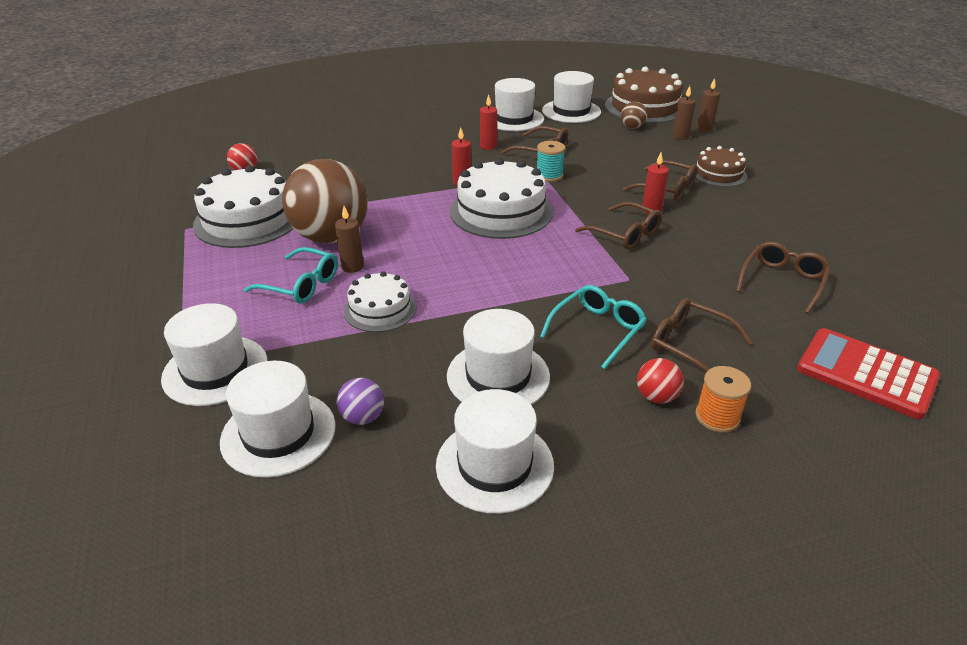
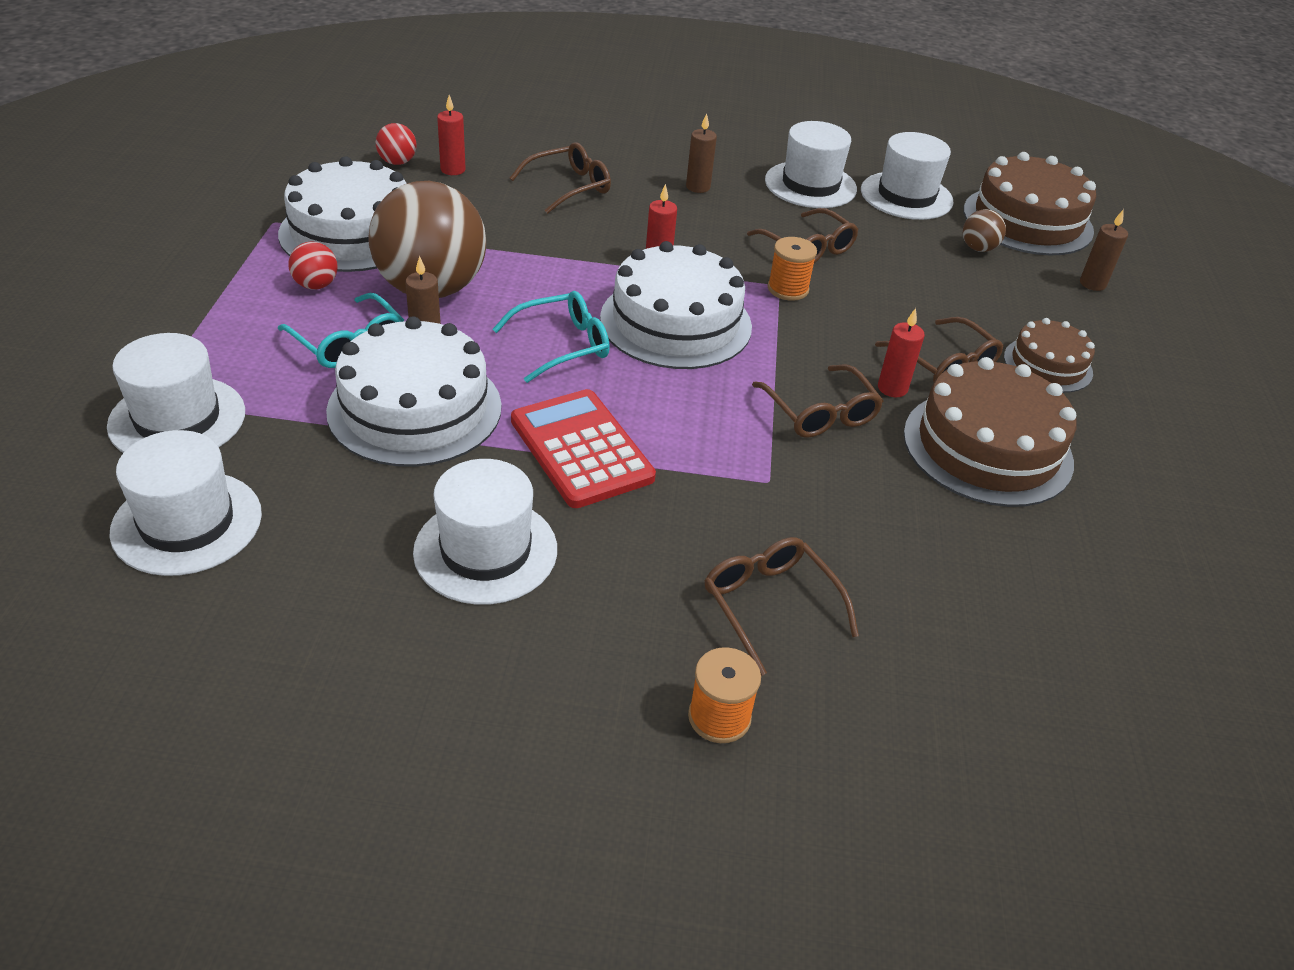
camera: 20 degrees right, 5 degrees up
purple ball [336,378,384,425] -> none
white cake [344,271,416,332] -> white cake [326,316,501,467], size x1.74
white hat [436,389,554,514] -> none
red candle [480,95,497,150] -> red candle moved to [437,95,466,175]
turquoise spool [537,141,565,182] -> orange spool [768,237,817,301]
turquoise glasses [540,285,647,369] -> turquoise glasses moved to [492,291,610,383]
red ball [637,358,684,404] -> red ball moved to [288,241,338,290]
brown candle [672,86,696,140] -> brown candle moved to [686,113,717,193]
brown glasses [736,241,831,314] -> brown glasses moved to [510,142,611,214]
red calculator [797,328,940,419] -> red calculator moved to [511,389,656,508]
none -> brown cake [904,357,1076,507]

